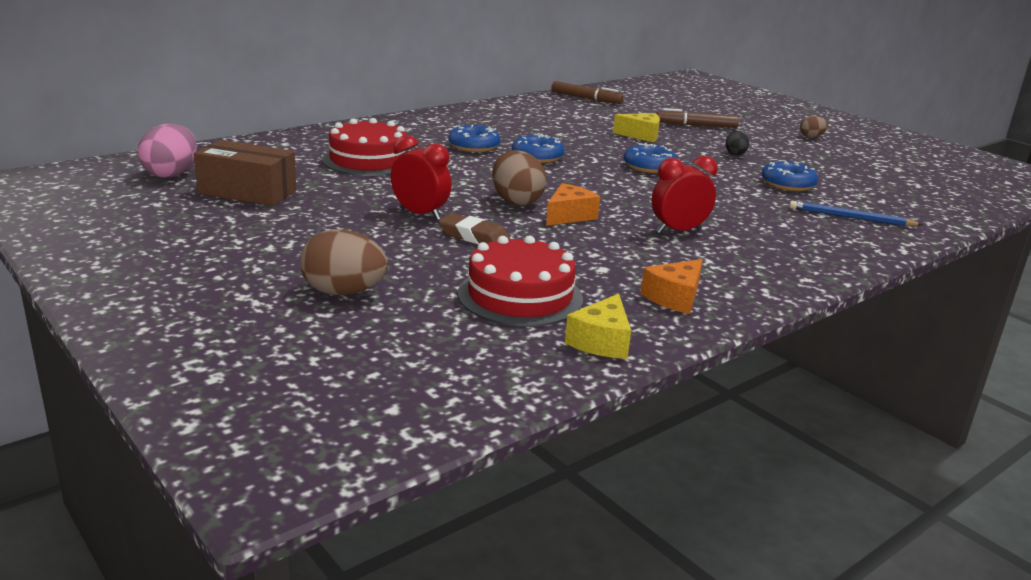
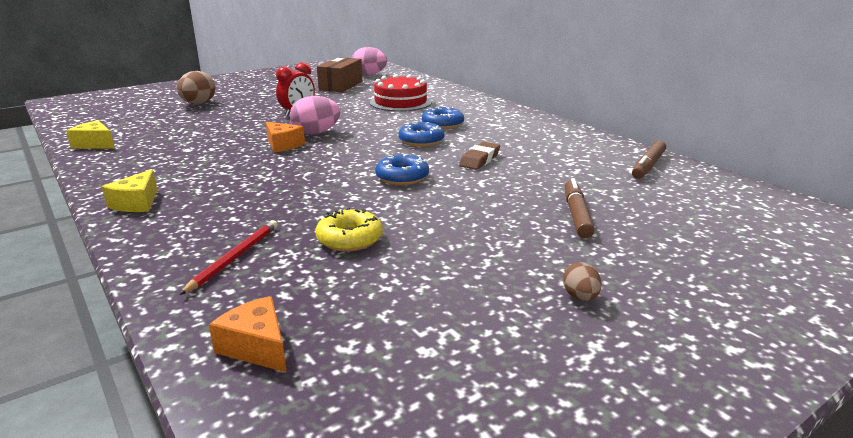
camera: 95 degrees right, 0 degrees up
brown eraser [438,213,510,244] -> brown eraser moved to [459,142,500,170]
red cake [458,235,583,327] -> none
brown egg [492,150,546,205] -> pink egg [290,96,340,135]
yellow cheese [613,113,660,142] -> yellow cheese moved to [102,169,158,212]
orange cheese [640,259,703,314] -> orange cheese moved to [209,296,287,373]
red clock [652,156,718,233] -> none
black egg [725,131,749,155] -> none
blue donut [761,160,818,191] -> yellow donut [316,207,383,251]
blue pencil [789,201,923,226] -> red pencil [179,220,278,295]

